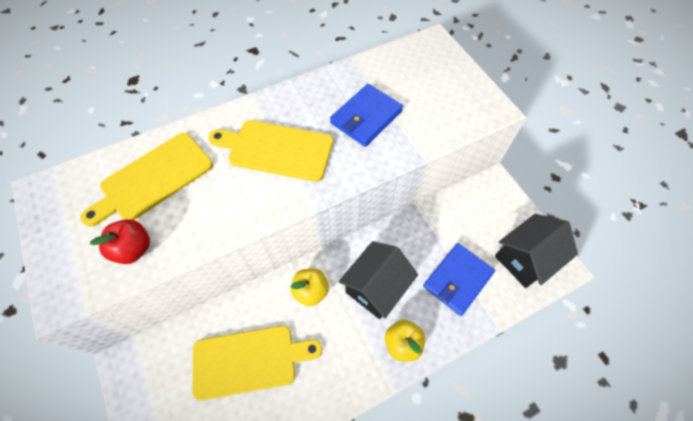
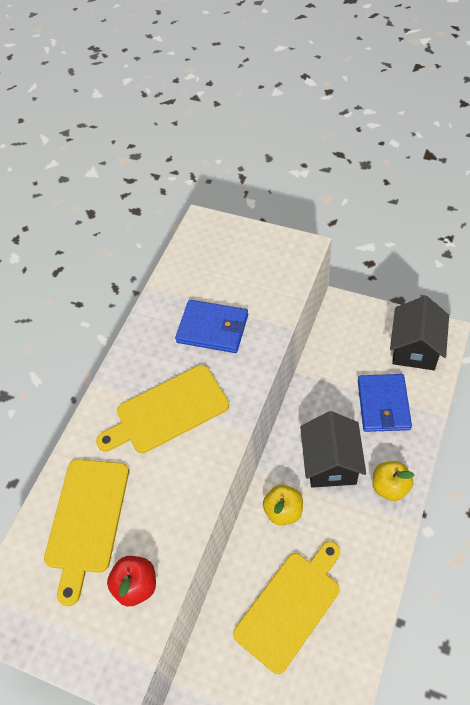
camera: 35 degrees left, 5 degrees down
blue wallet [330,84,403,147] -> blue wallet turned 75 degrees counterclockwise [175,300,248,353]

